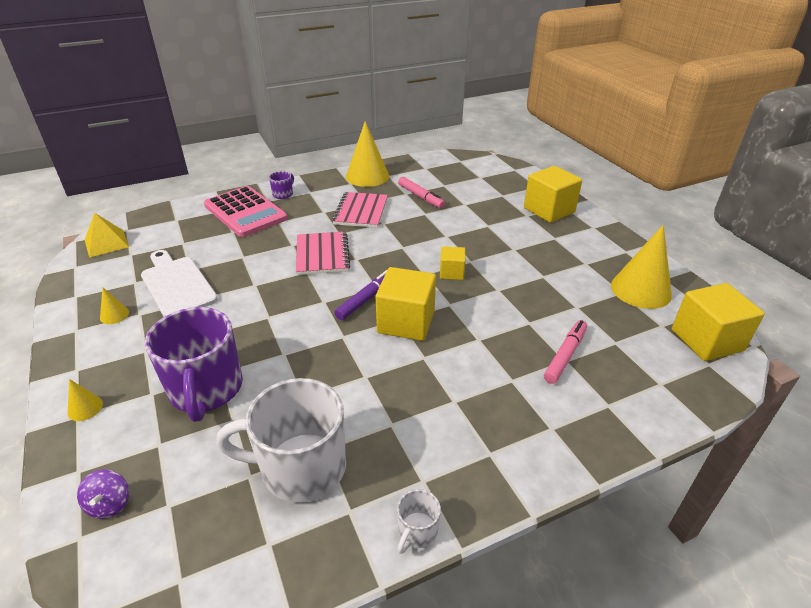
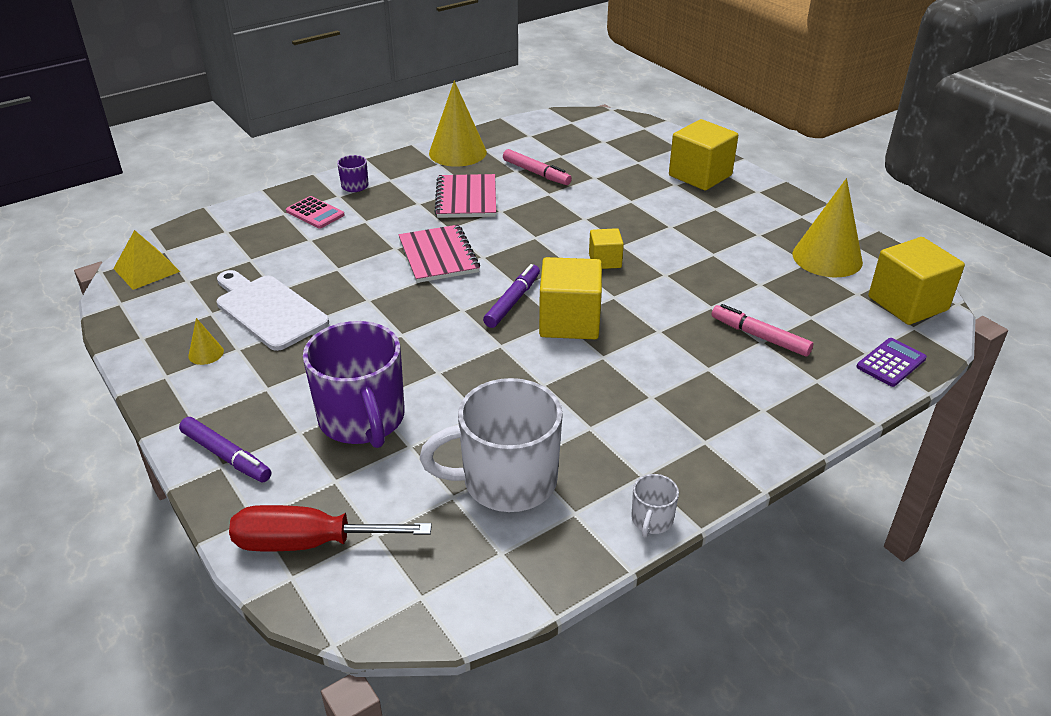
camera: 10 degrees left, 0 degrees up
yellow cone [68,379,103,421] -> purple marker [179,417,271,482]
purple spinning top [77,470,129,519] -> red screwdriver [229,505,432,551]
pink calculator [204,186,288,237] -> pink calculator [286,196,344,229], size x0.49
pink marker [544,320,587,384] -> pink marker turned 75 degrees counterclockwise [712,304,813,356]
none -> purple calculator [856,338,927,387]

